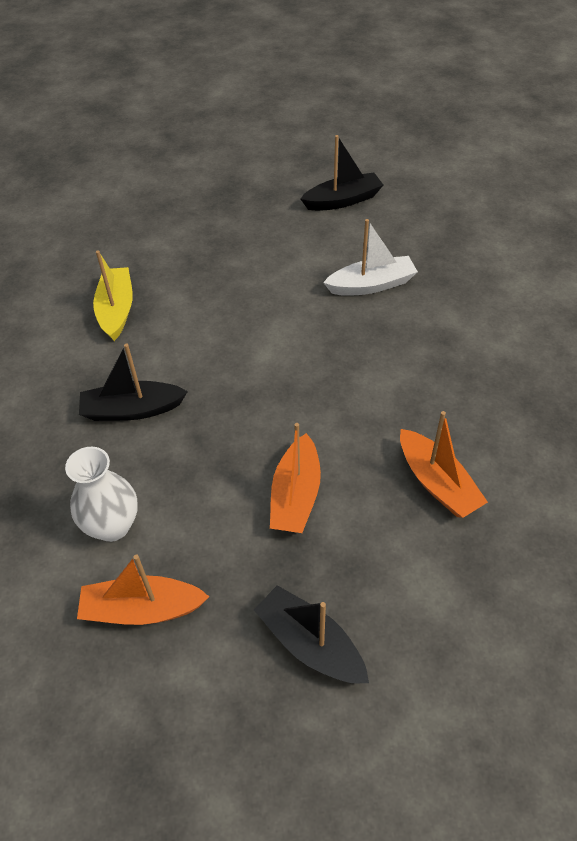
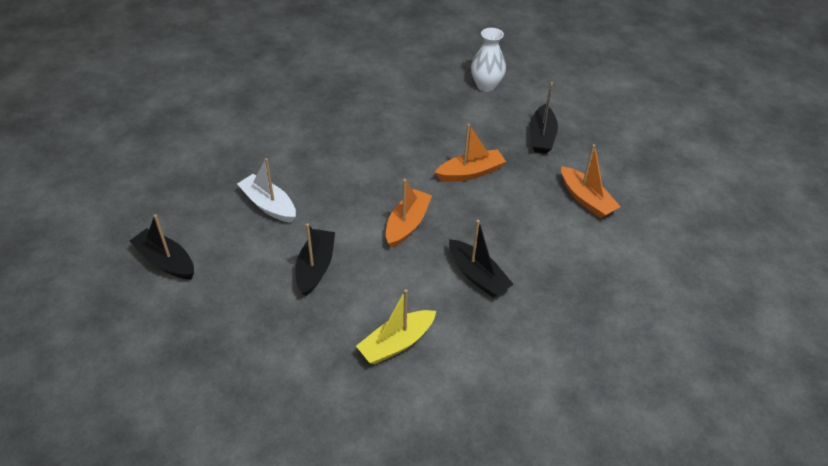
camera: 125 degrees left, 5 degrees down
white vase [65,447,138,542] -> white vase moved to [471,28,506,92]
orange boat [400,411,488,518] -> orange boat moved to [386,179,432,248]
none -> black boat [295,223,335,297]

